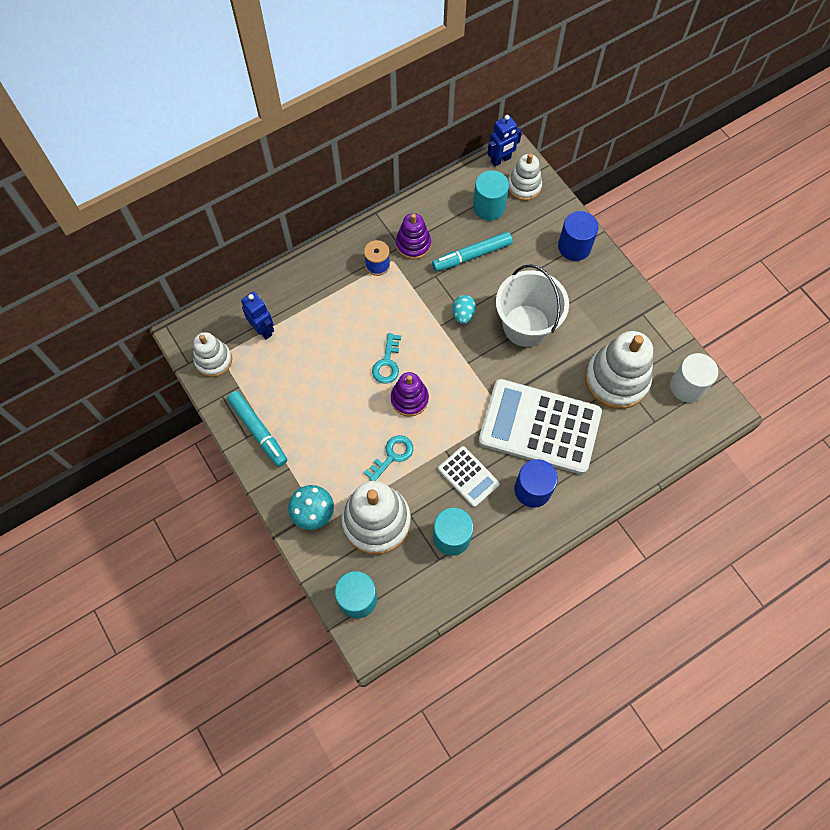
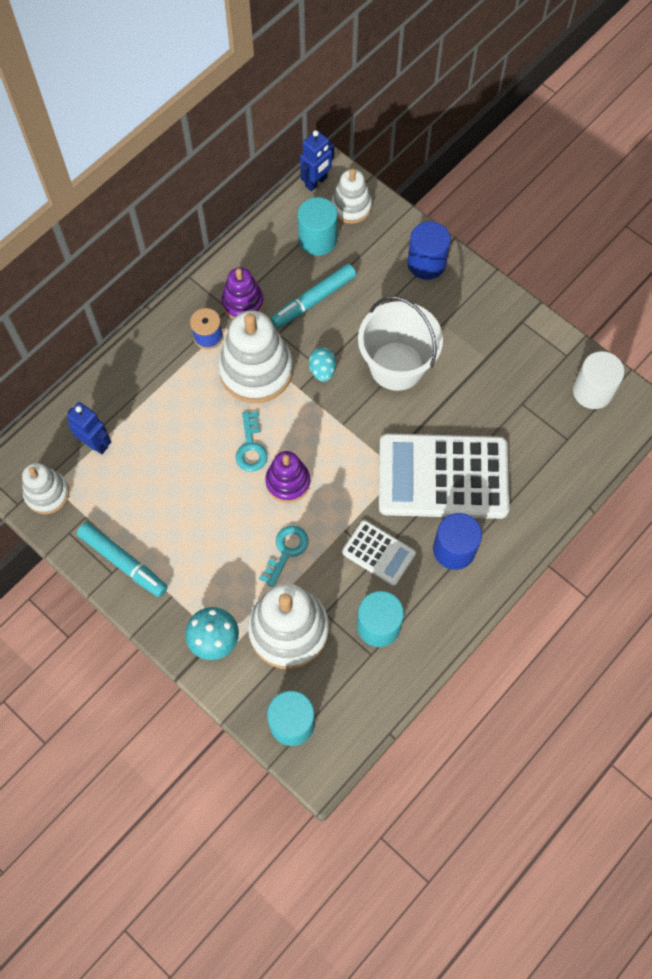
camera: 15 degrees left, 0 degrees up
white stacking toy [585,331,653,409] -> white stacking toy moved to [218,310,293,403]

